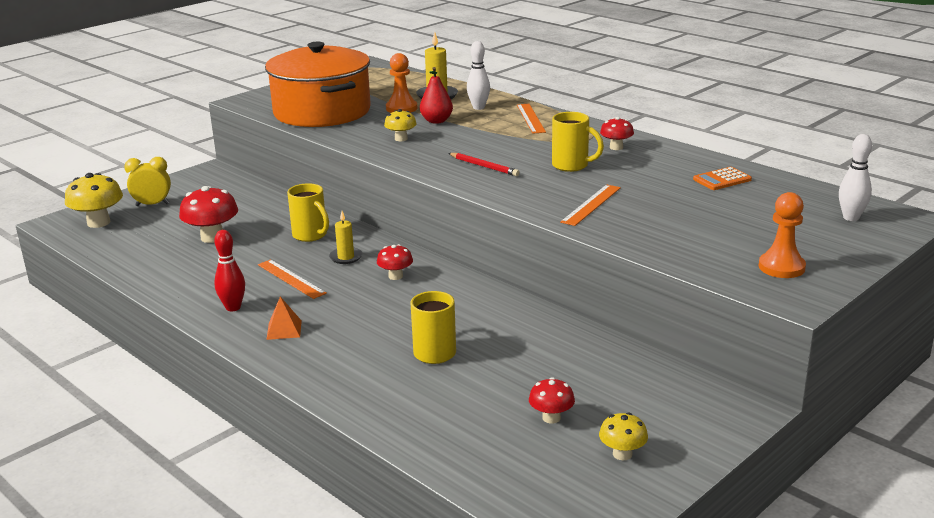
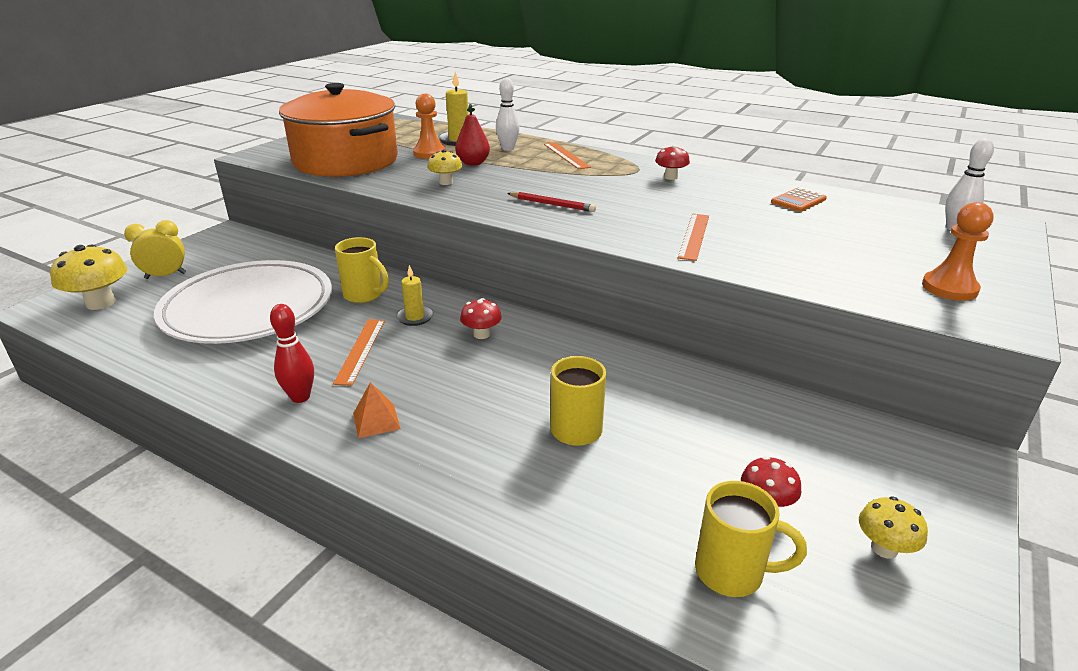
camera: 15 degrees left, 5 degrees up
red mushroom [179,186,238,243] -> white plate [154,260,332,344]
orange ruler [258,259,327,299] -> orange ruler turned 60 degrees clockwise [333,319,385,386]
yellow mug [552,112,604,172] -> yellow mug moved to [695,481,807,597]

